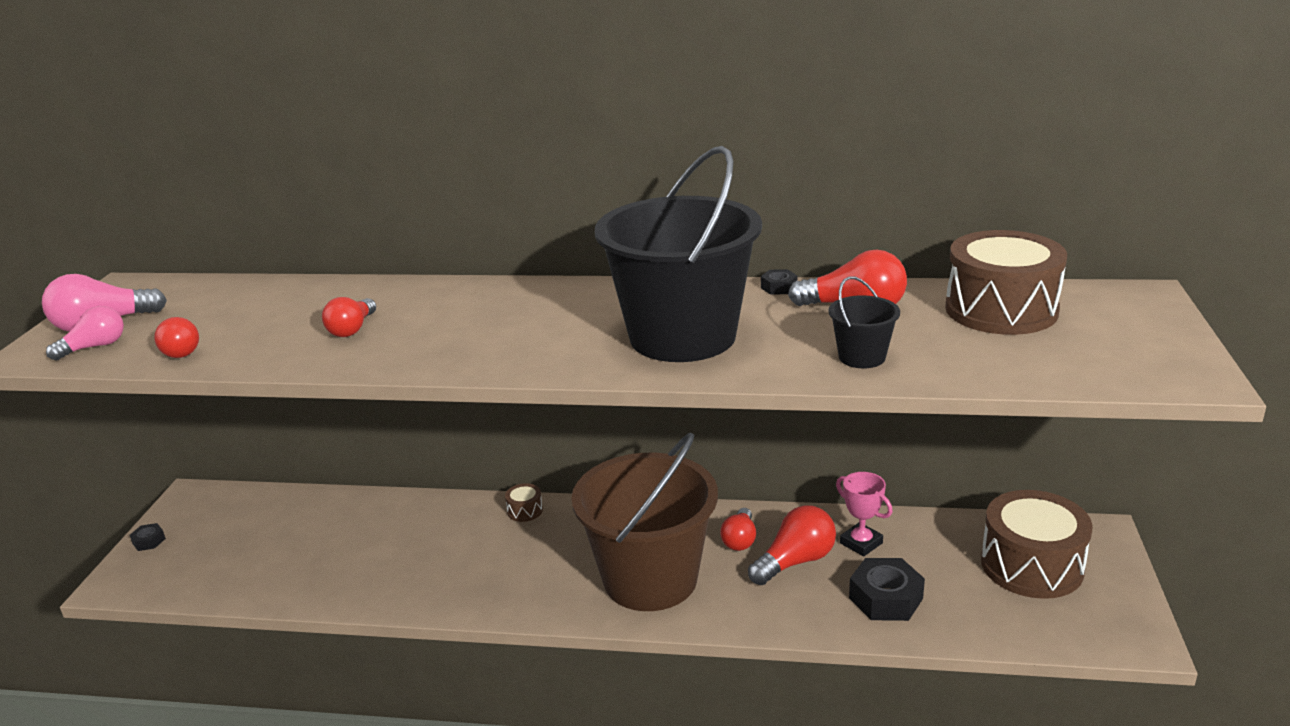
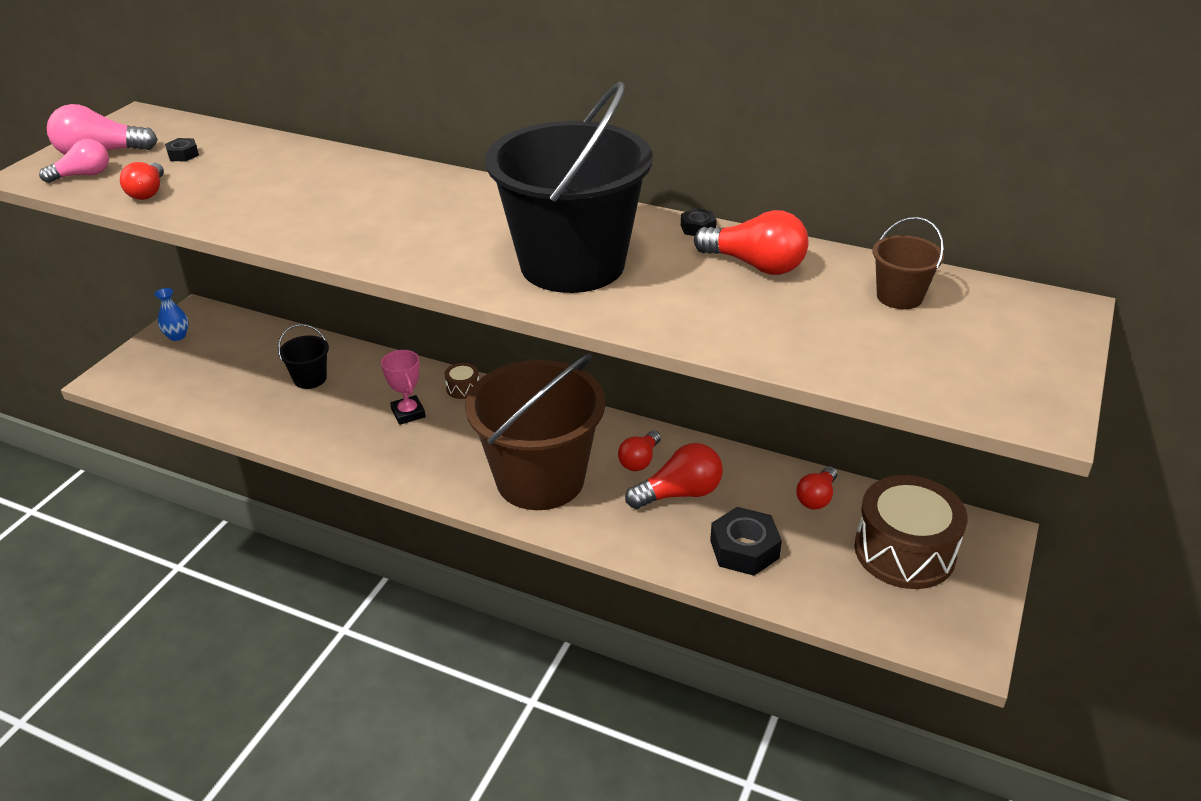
camera: 15 degrees right, 10 degrees up
black nut [130,523,166,551] -> black nut moved to [165,138,199,162]
red light bulb [322,297,376,337] -> red light bulb moved to [796,466,837,510]
black bucket [828,276,900,368] -> black bucket moved to [278,324,329,389]
pink trophy [836,472,893,556] -> pink trophy moved to [381,350,426,425]
brown drum [945,230,1067,335] -> brown bucket [873,217,944,309]
none -> blue vase [154,288,189,341]

